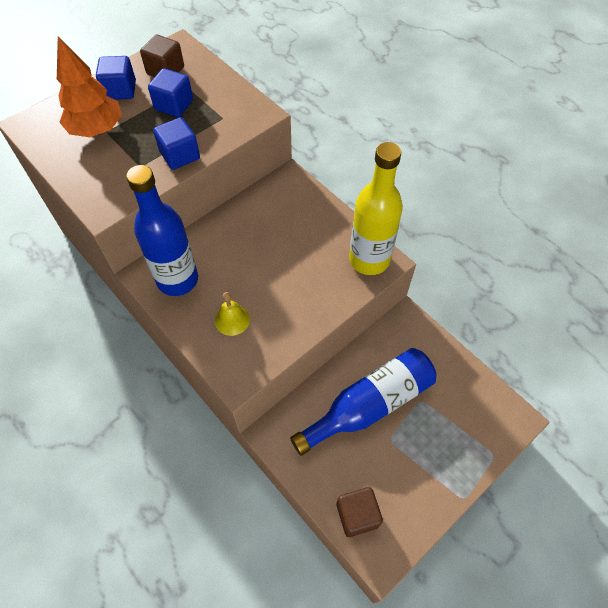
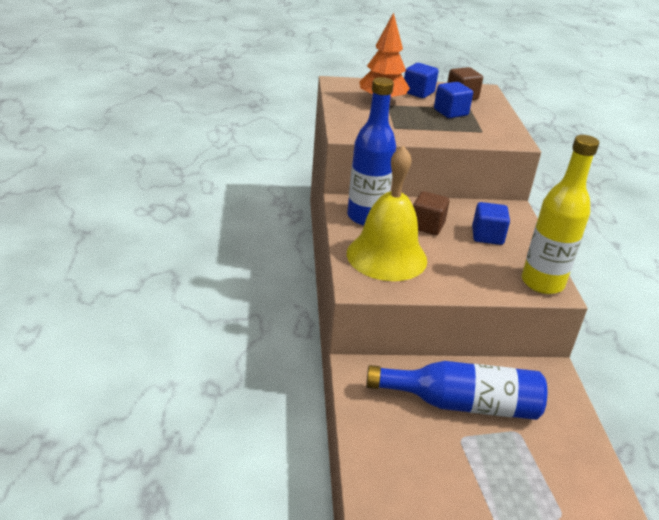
camera: 35 degrees right, 25 degrees down
blue cube [153,117,200,170] -> blue cube moved to [472,202,510,245]
yellow bell [215,292,250,336] -> yellow bell [347,145,427,281], size x2.38
brown cube [337,487,383,537] -> brown cube moved to [413,191,450,235]

